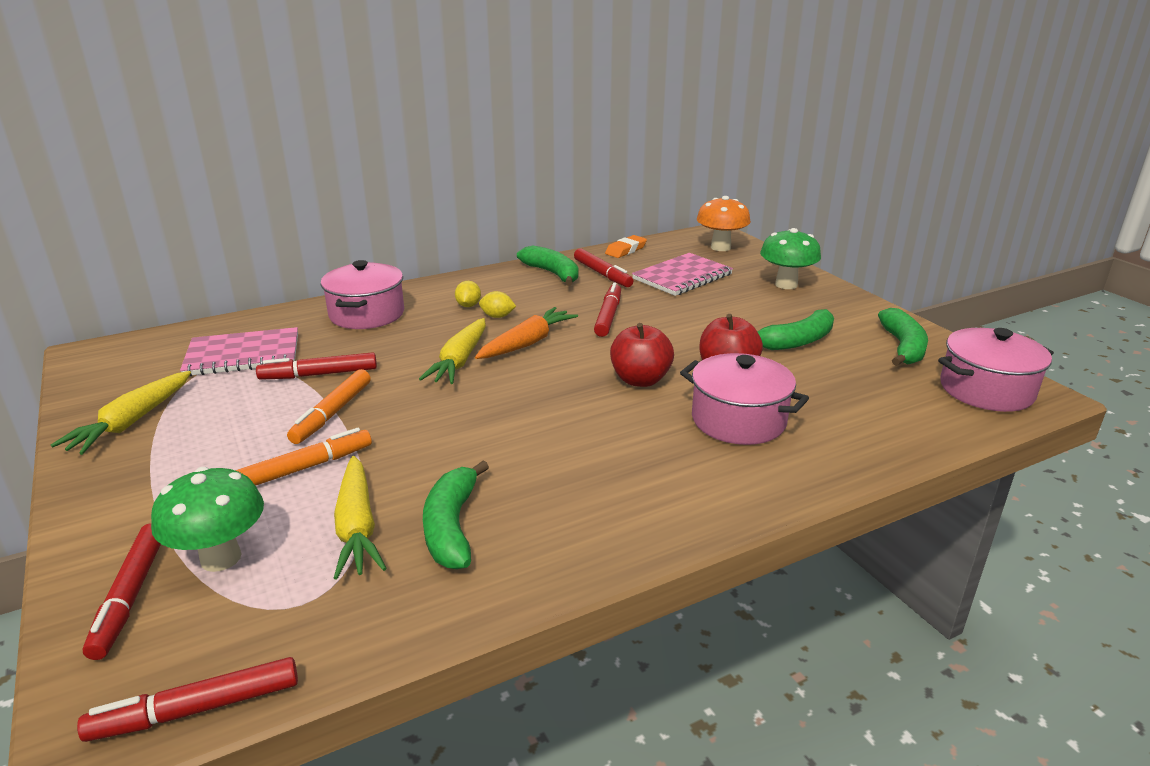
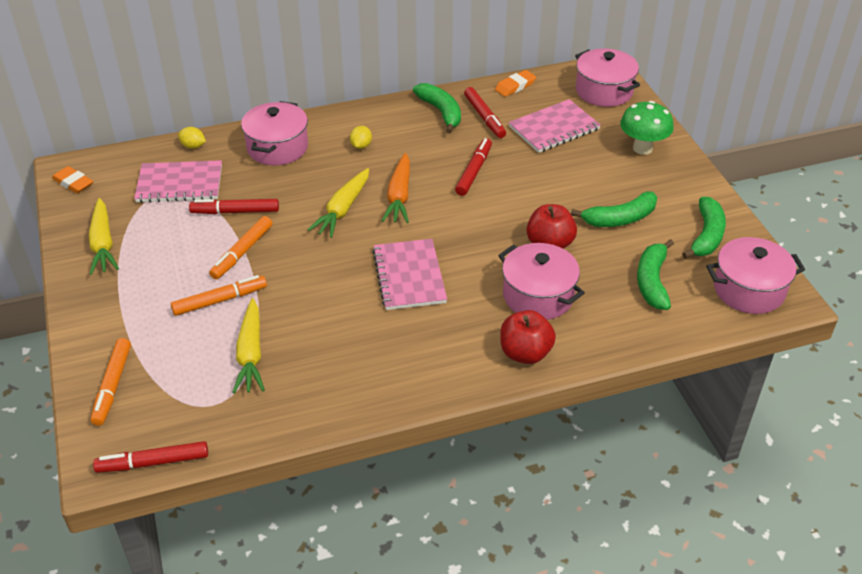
camera: 10 degrees right, 15 degrees up
yellow carrot [51,371,191,455] -> yellow carrot turned 45 degrees counterclockwise [89,198,119,275]
red marker [82,523,161,660] -> orange marker [91,338,131,426]
green mushroom [151,467,264,572] -> none
green banana [423,461,489,569] -> green banana moved to [637,239,674,310]
orange carrot [475,307,578,359] -> orange carrot turned 135 degrees clockwise [382,153,410,223]
yellow lemon [479,291,516,318] -> yellow lemon moved to [178,127,206,149]
red apple [610,323,674,387] -> red apple moved to [500,310,556,364]
orange mushroom [697,196,751,251] -> pink pot [575,48,640,107]
none -> orange eraser [52,166,93,194]
none -> pink notebook [372,239,447,310]

